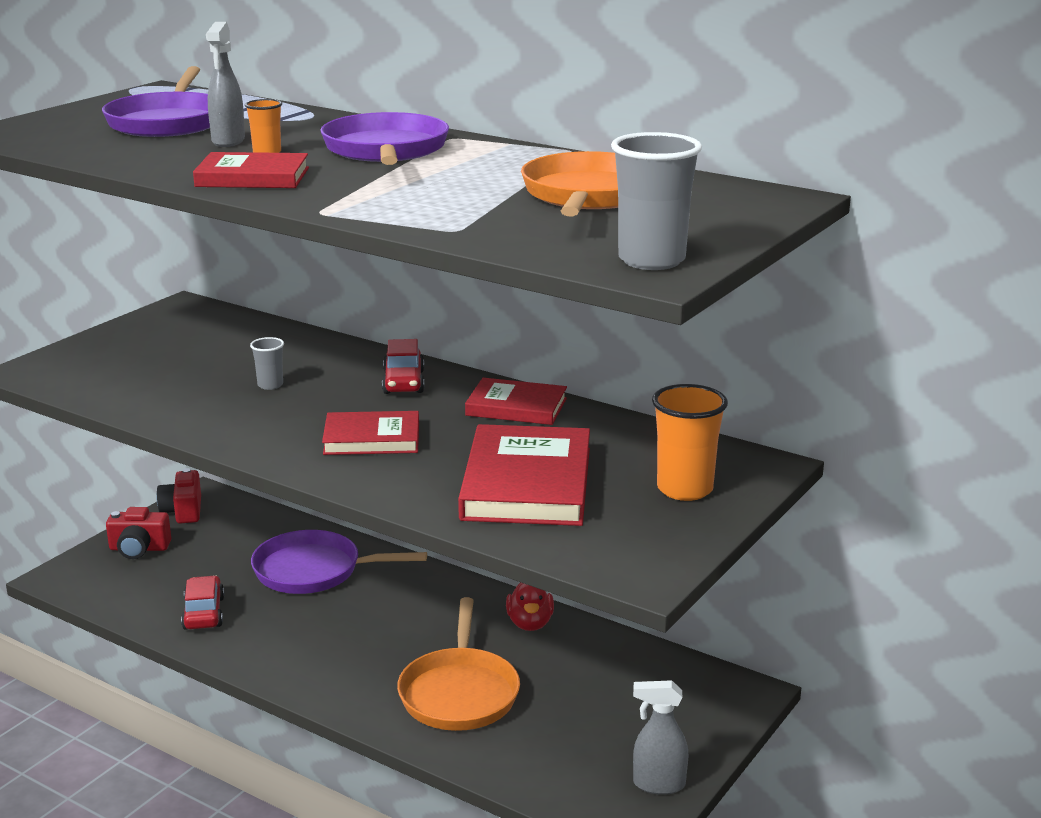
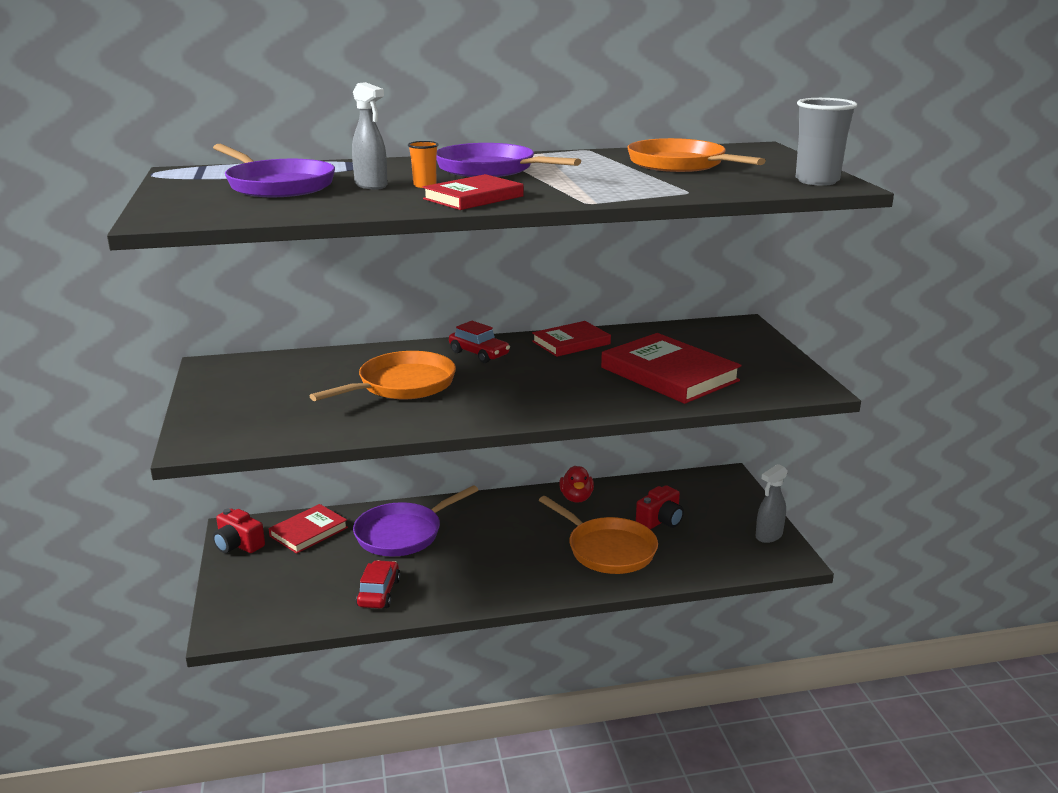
camera: 45 degrees left, 0 degrees up
red camera [106,507,171,559] -> red camera moved to [636,485,684,529]
red car [181,575,225,630] -> red car turned 60 degrees clockwise [356,560,400,608]
grey cup [250,337,284,390] -> orange pan [309,351,456,401]
red book [322,411,419,455] -> red book moved to [269,504,348,554]
red duck [506,582,554,631] -> red duck turned 45 degrees clockwise [559,466,594,503]
orange cup [652,384,728,501] -> none

